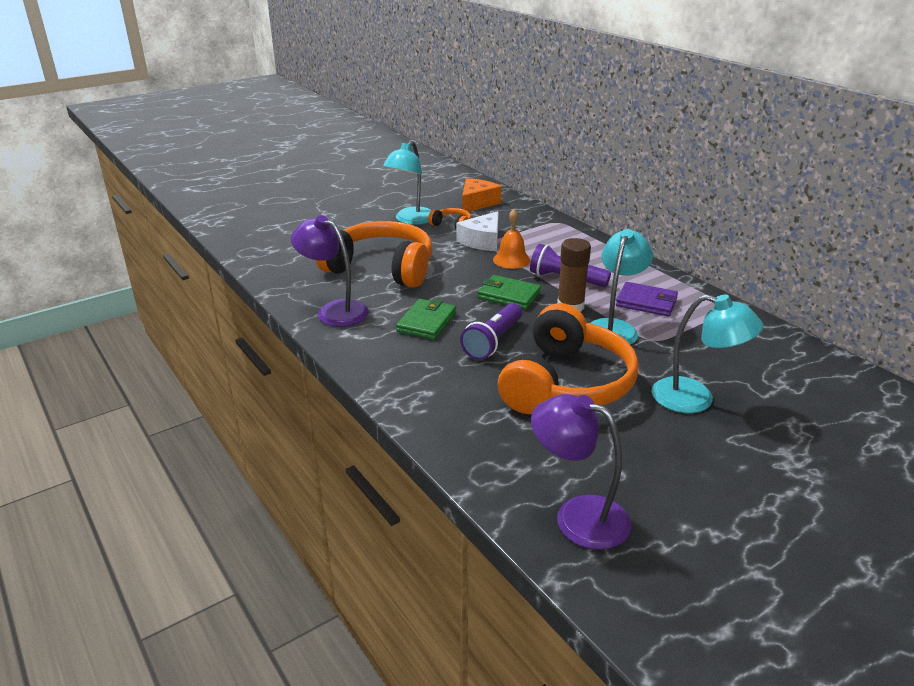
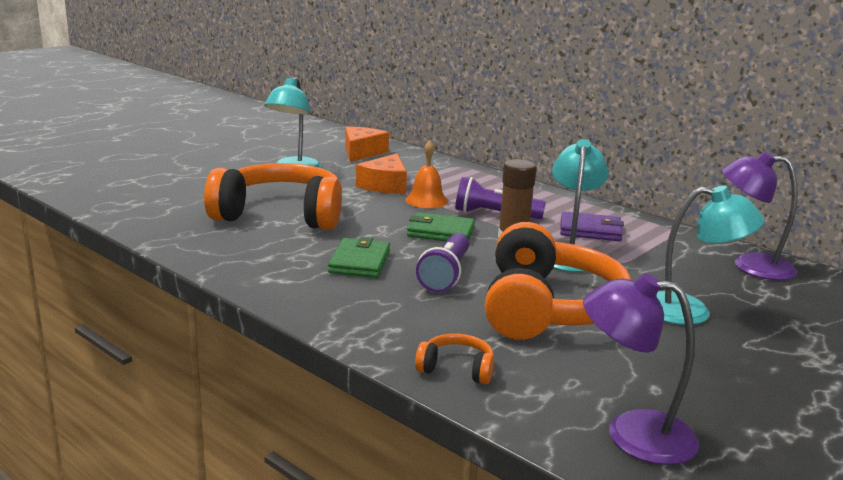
camera: 15 degrees left, 10 degrees down
purple lamp [291,215,369,327] -> purple lamp moved to [722,151,798,280]
orange headphones [428,208,471,229] -> orange headphones moved to [415,334,494,384]
white cheese [456,211,499,251] -> orange cheese [356,153,407,194]

